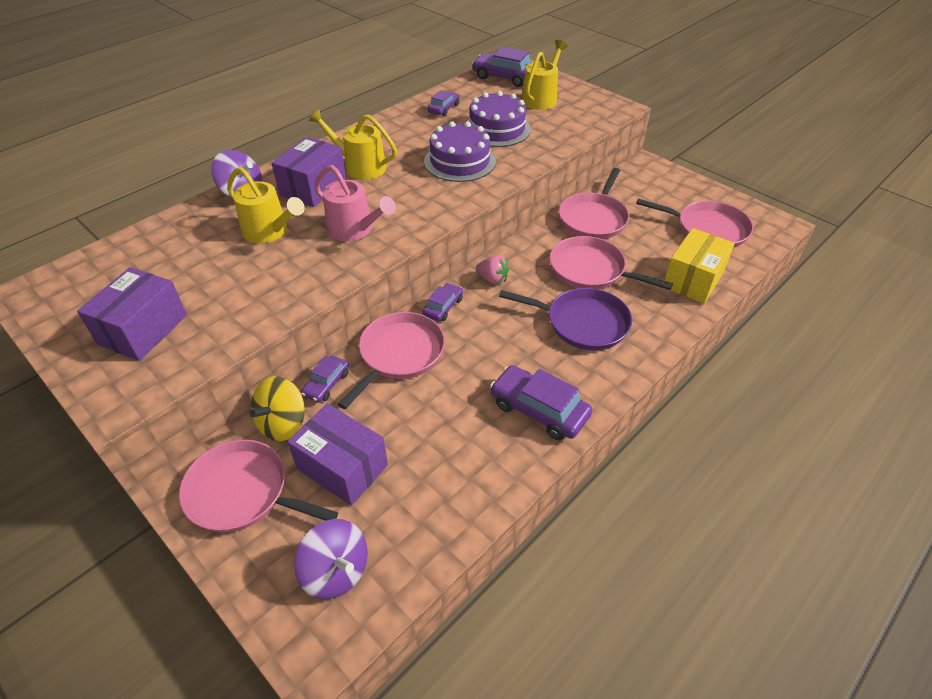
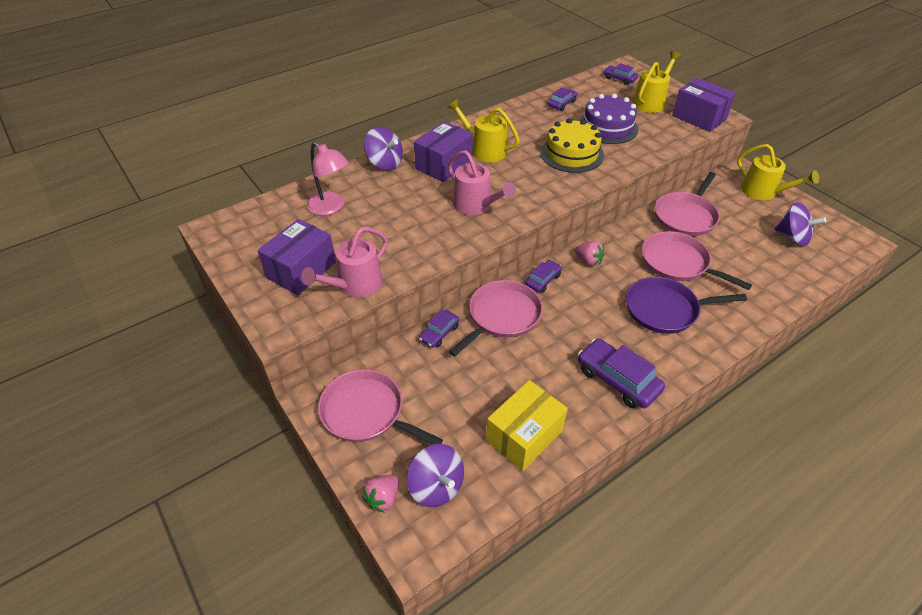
camera: 10 degrees right, 0 degrees up
yellow watering can [227,167,305,243] -> yellow watering can moved to [737,144,819,200]
yellow spinning top [249,376,305,441] -> none
purple box [287,404,388,506] -> purple box moved to [672,78,736,132]
purple cake [424,121,496,182] -> yellow cake [540,118,604,173]
purple car [472,46,532,87] -> purple car [603,63,638,85], size x0.58
purple pan [499,288,632,350] -> purple pan turned 150 degrees clockwise [626,277,747,334]
pink pan [636,198,753,248] -> purple spinning top [774,202,826,247]
yellow box [664,228,735,303] -> yellow box moved to [486,380,568,471]
none -> pink watering can [301,227,388,297]
none -> pink lamp [307,142,348,215]
none -> pink strawberry [362,475,399,513]

